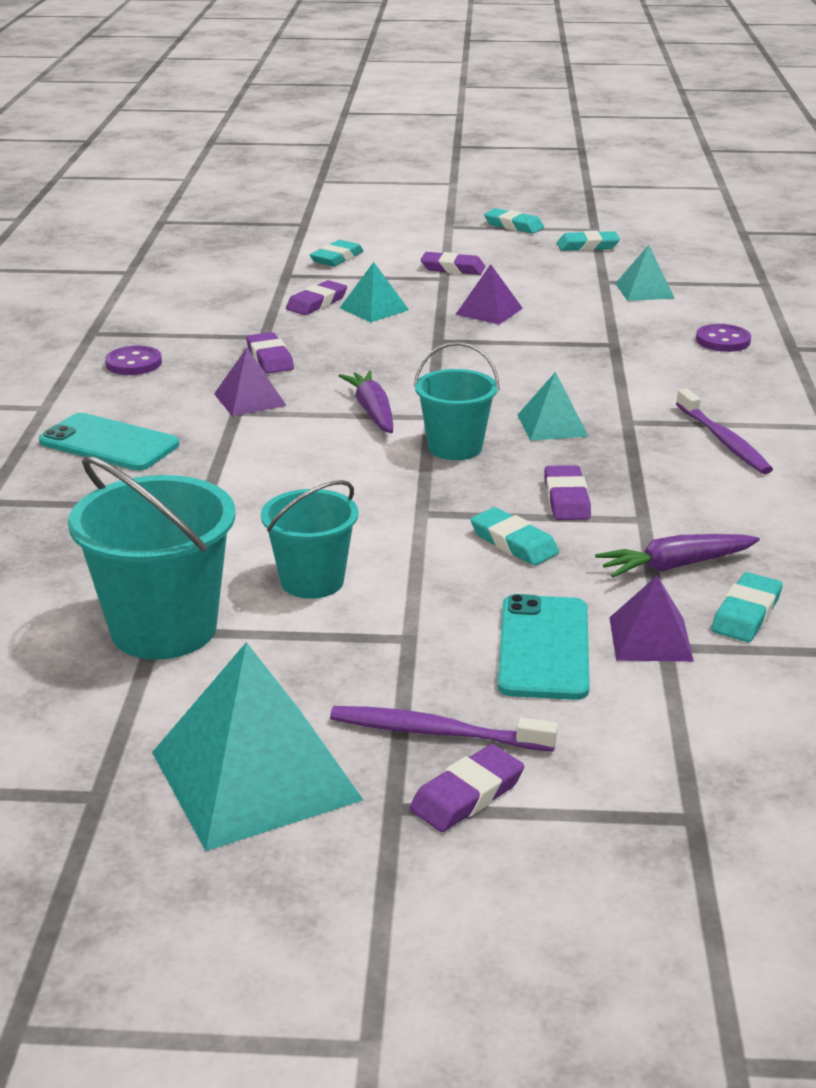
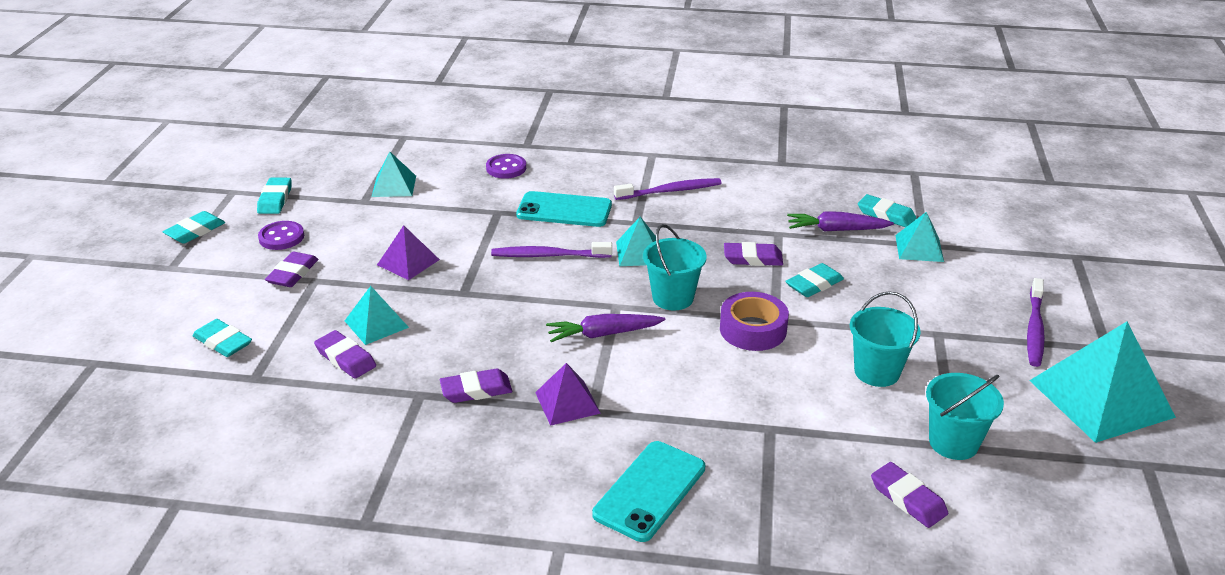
camera: 85 degrees left, 5 degrees up
turquoise bucket [68,456,235,660] -> turquoise bucket [926,373,1004,460], size x0.63
purple button [105,346,162,375] -> purple button moved to [258,221,304,250]
purple eraser [410,744,524,832] -> purple eraser moved to [871,462,948,528]
turquoise phone [498,594,590,700] -> turquoise phone moved to [516,191,612,227]
purple carrot [595,534,760,577] -> purple carrot turned 105 degrees clockwise [787,211,894,231]
purple pyramid [609,576,694,662] -> turquoise pyramid [895,212,944,262]
none -> purple toothbrush [491,242,612,258]
none -> purple tape [720,292,789,351]

